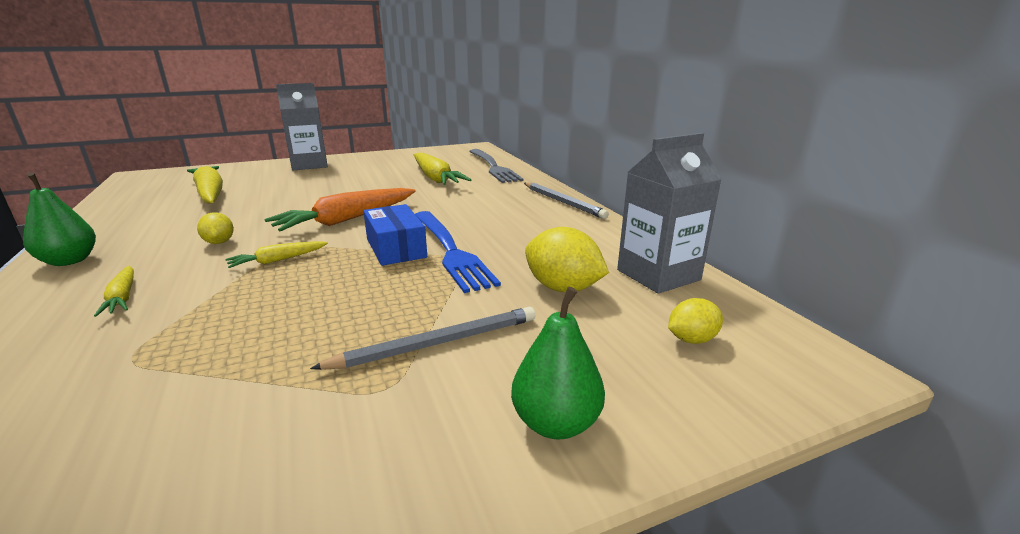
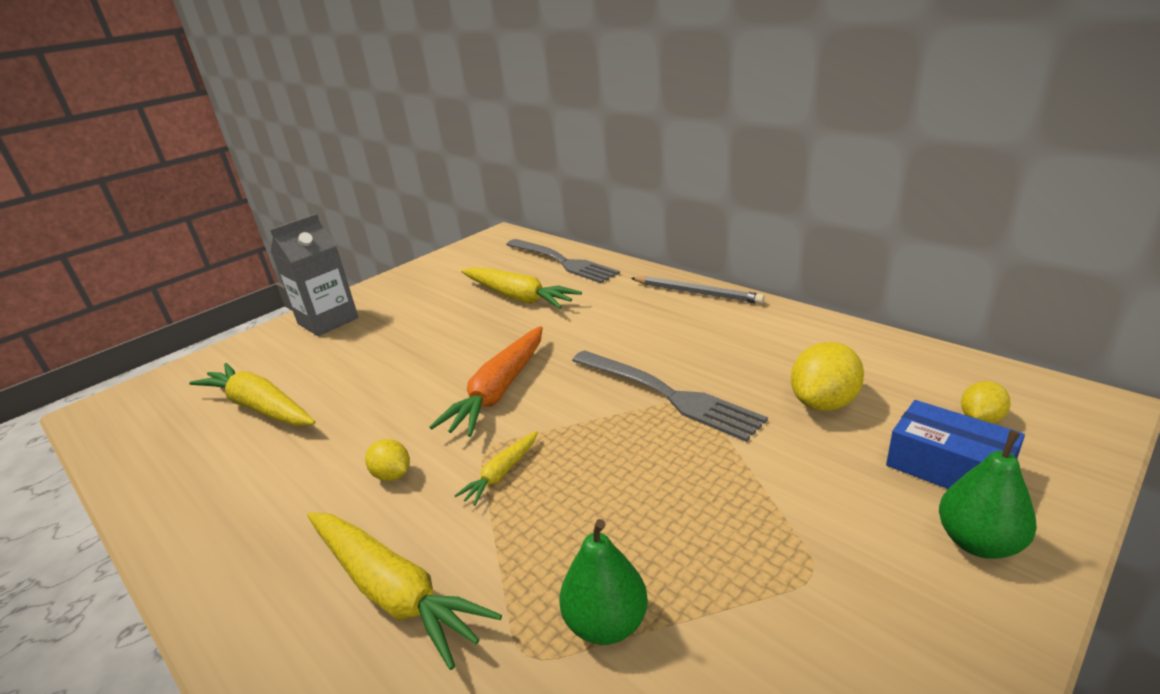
camera: 20 degrees left, 5 degrees up
green pear [23,172,96,266] -> green pear moved to [559,519,648,645]
yellow carrot [94,266,134,317] -> yellow carrot [307,512,502,670], size x1.98
grey pencil [310,307,535,370] -> none
blue box [363,204,427,266] -> blue box moved to [886,400,1025,489]
blue fork [415,211,501,293] -> grey fork [572,350,768,442]
yellow lemon [525,227,609,292] -> yellow lemon turned 60 degrees counterclockwise [791,342,864,411]
grey carton [617,133,722,294] -> none

